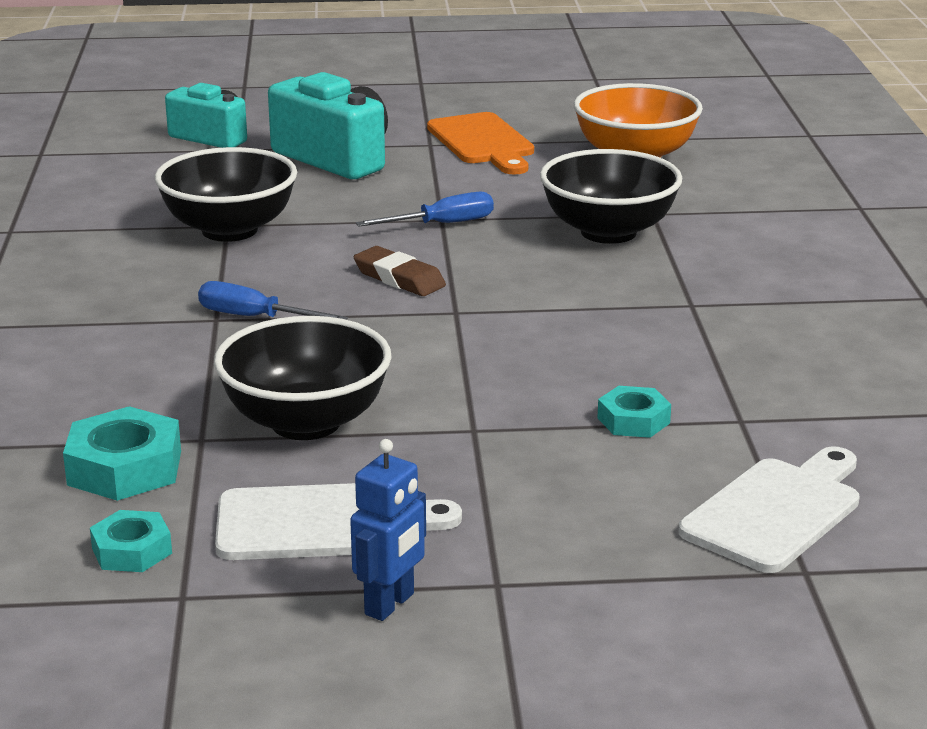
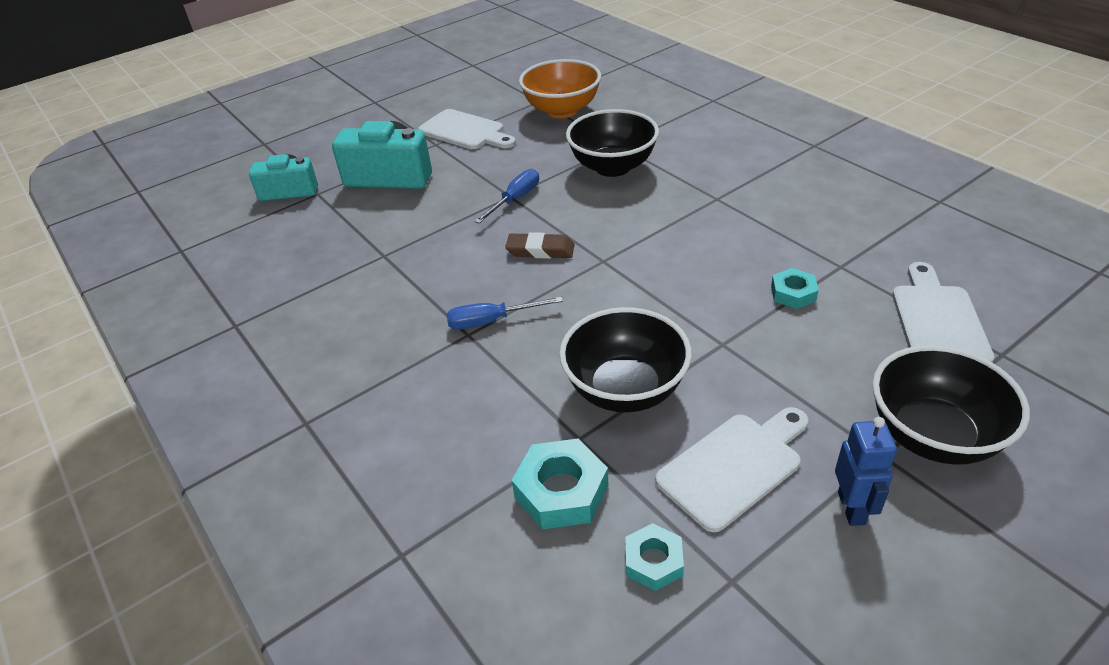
camera: 30 degrees left, 15 degrees up
black bowl [154,147,297,242] -> black bowl moved to [872,345,1030,465]
orange cutting board [427,112,534,175] -> white cutting board [418,109,516,149]

